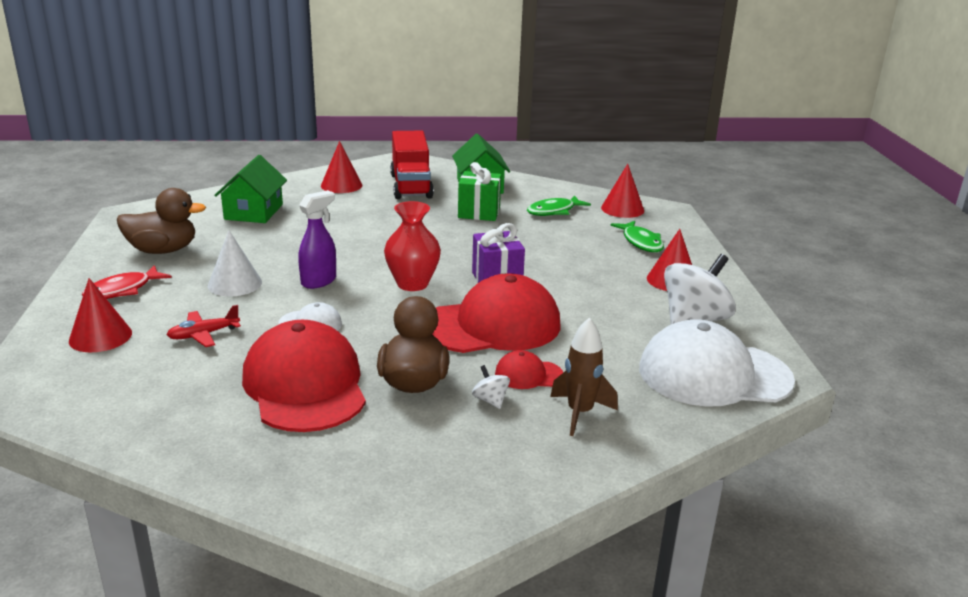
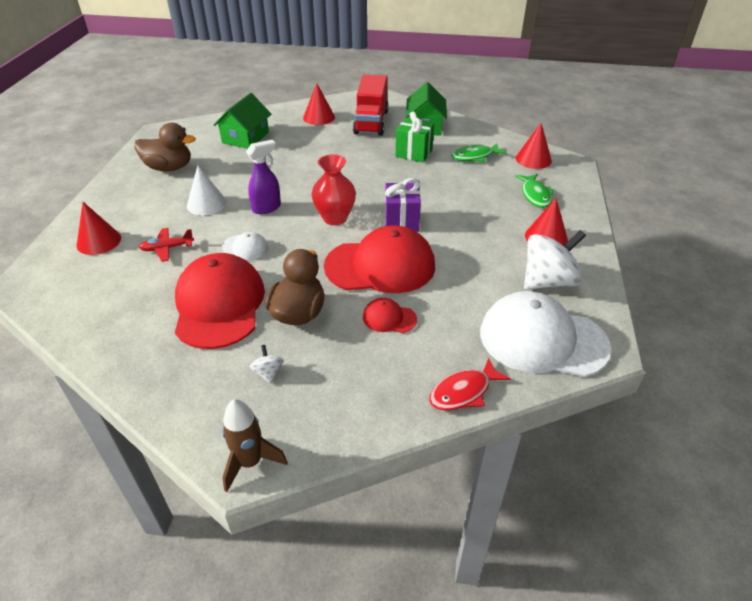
camera: 15 degrees right, 15 degrees up
red fish [82,265,172,299] -> red fish moved to [429,358,511,411]
white spinning top [472,365,510,409] -> white spinning top moved to [250,345,284,384]
brown rocket [550,317,618,436] -> brown rocket moved to [222,399,287,492]

